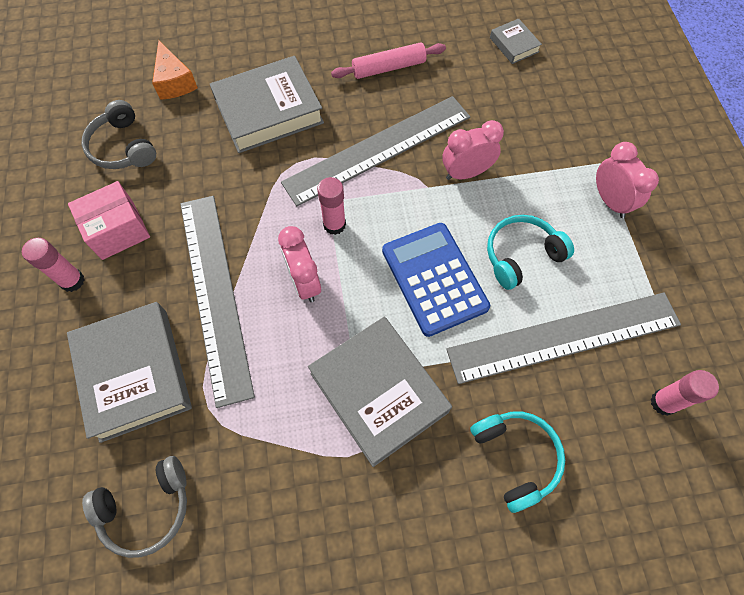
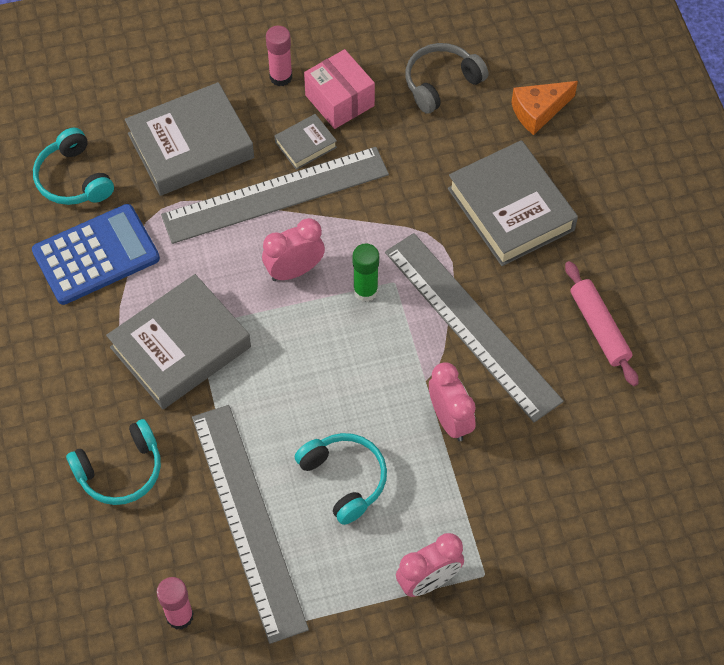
camera: 85 degrees right, 5 degrees down
grey headphones [82,456,187,558] -> turquoise headphones [33,128,114,205]
pink glue stick [317,177,346,235] -> green glue stick [353,243,379,302]
blue calculator [382,223,490,337] -> blue calculator moved to [32,204,160,305]
grey book [490,18,542,64] -> grey book moved to [275,114,337,170]

